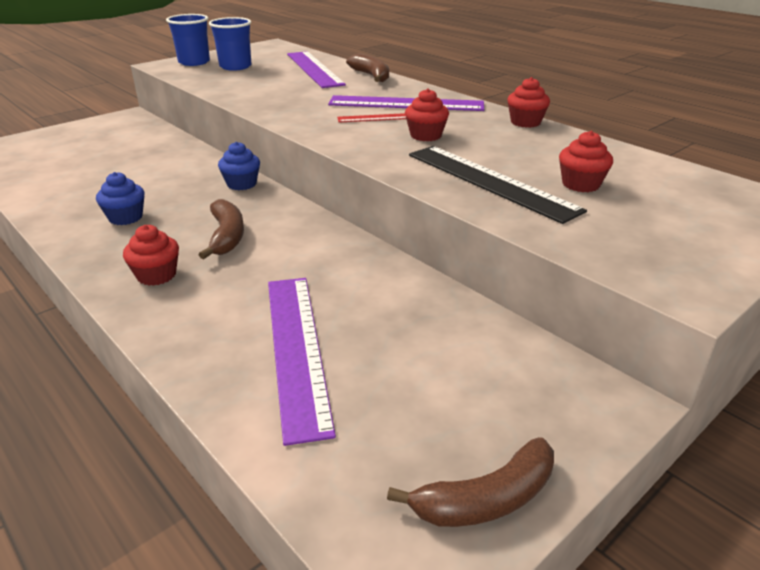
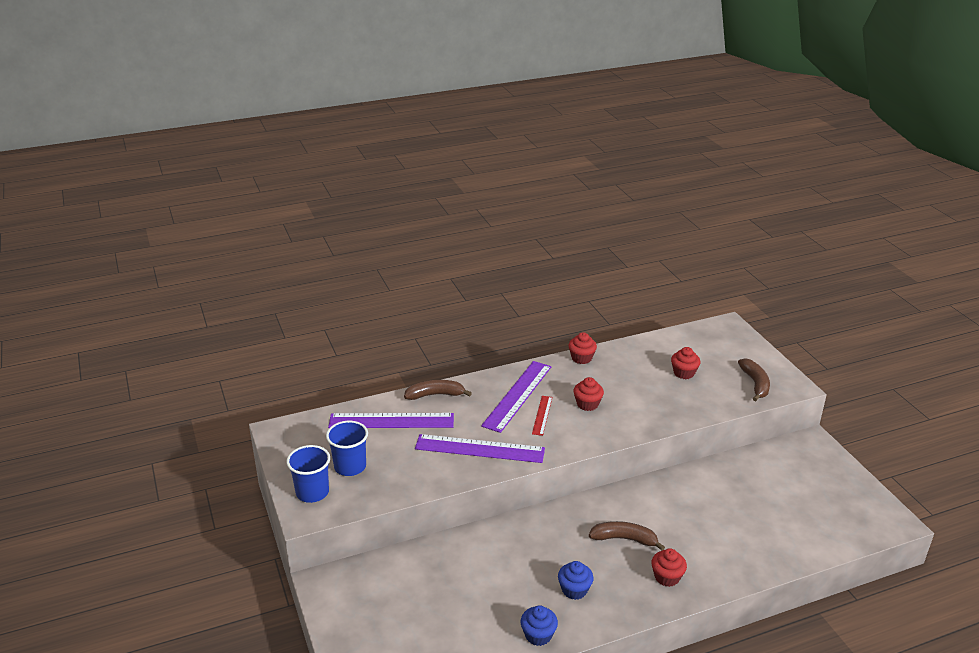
camera: 70 degrees left, 0 degrees up
blue cupcake [218,142,260,190] -> blue cupcake moved to [521,605,558,646]
purple ruler [268,278,336,446] -> purple ruler moved to [415,434,545,463]
brown banana [387,437,554,527] -> brown banana moved to [738,358,770,401]
black ruler [409,146,587,224] -> none

